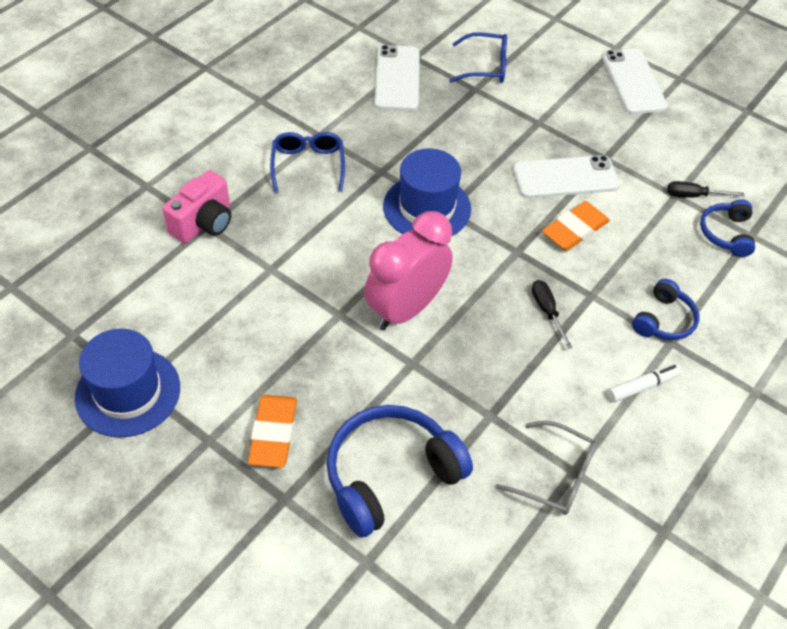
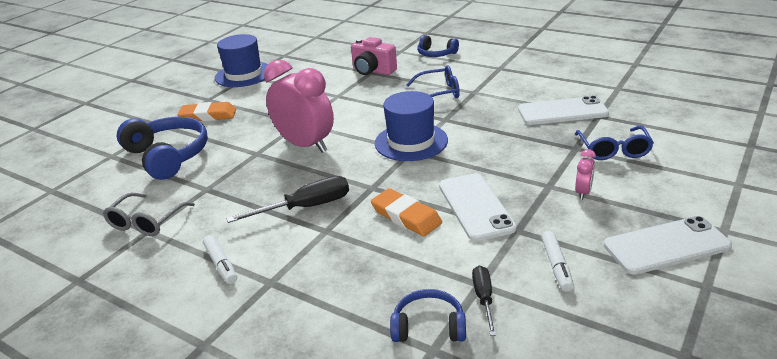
camera: 90 degrees right, 20 degrees down
black screwdriver [532,280,573,349] -> black screwdriver [226,176,349,223], size x1.67
blue headphones [632,279,699,340] -> blue headphones moved to [417,35,459,57]
none -> white marker [541,231,574,292]
none -> pink clock [575,149,596,200]

